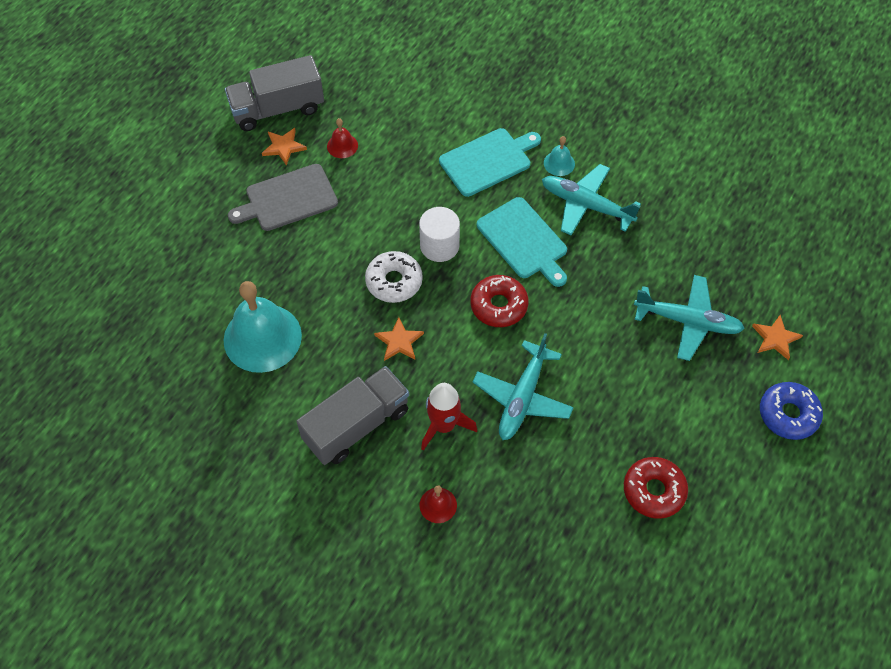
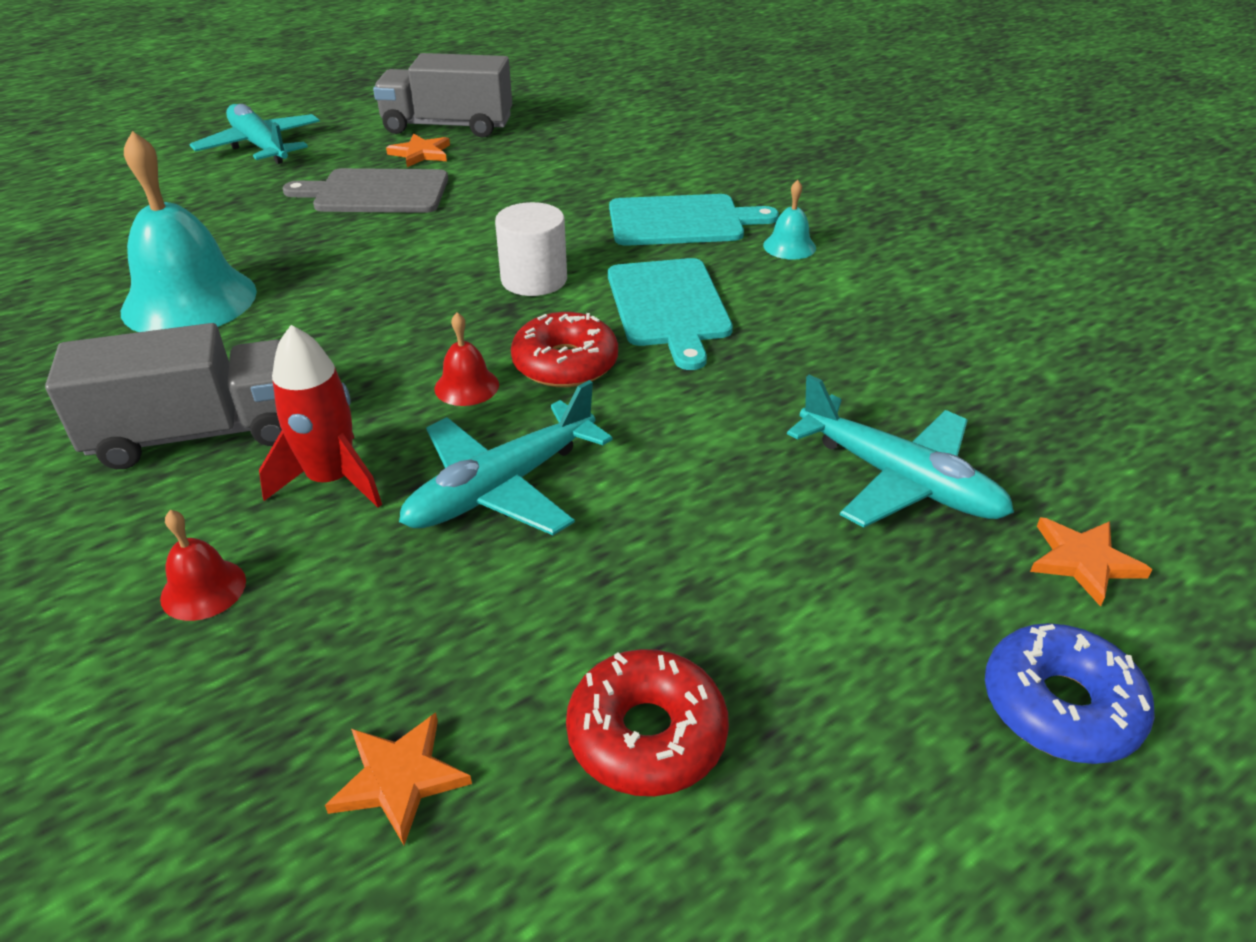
camera: 25 degrees right, 20 degrees down
red bell [327,118,358,158] -> red bell moved to [435,312,499,406]
white donut [365,251,423,303] -> none
orange star [374,317,424,361] -> orange star moved to [325,713,472,845]
turquoise plane [542,164,641,235] -> turquoise plane moved to [189,104,320,164]

